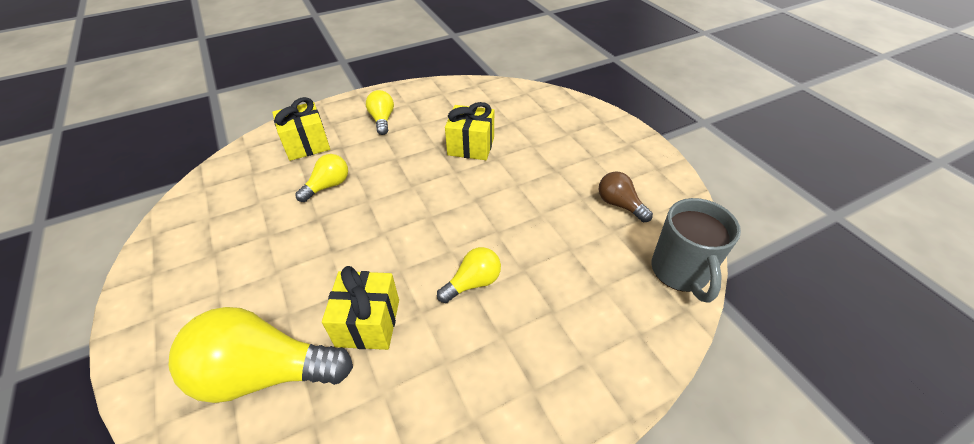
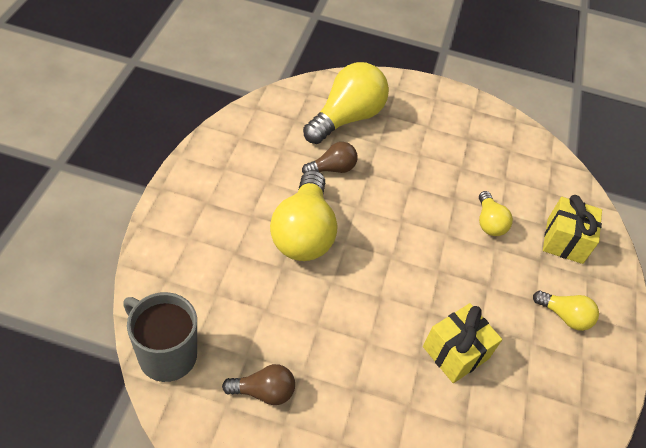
camera: 125 degrees right, 5 degrees up
yellow gift [322,266,399,350] -> brown light bulb [302,142,358,173]
yellow light bulb [437,247,501,303] -> yellow light bulb [270,170,338,261], size x1.92

